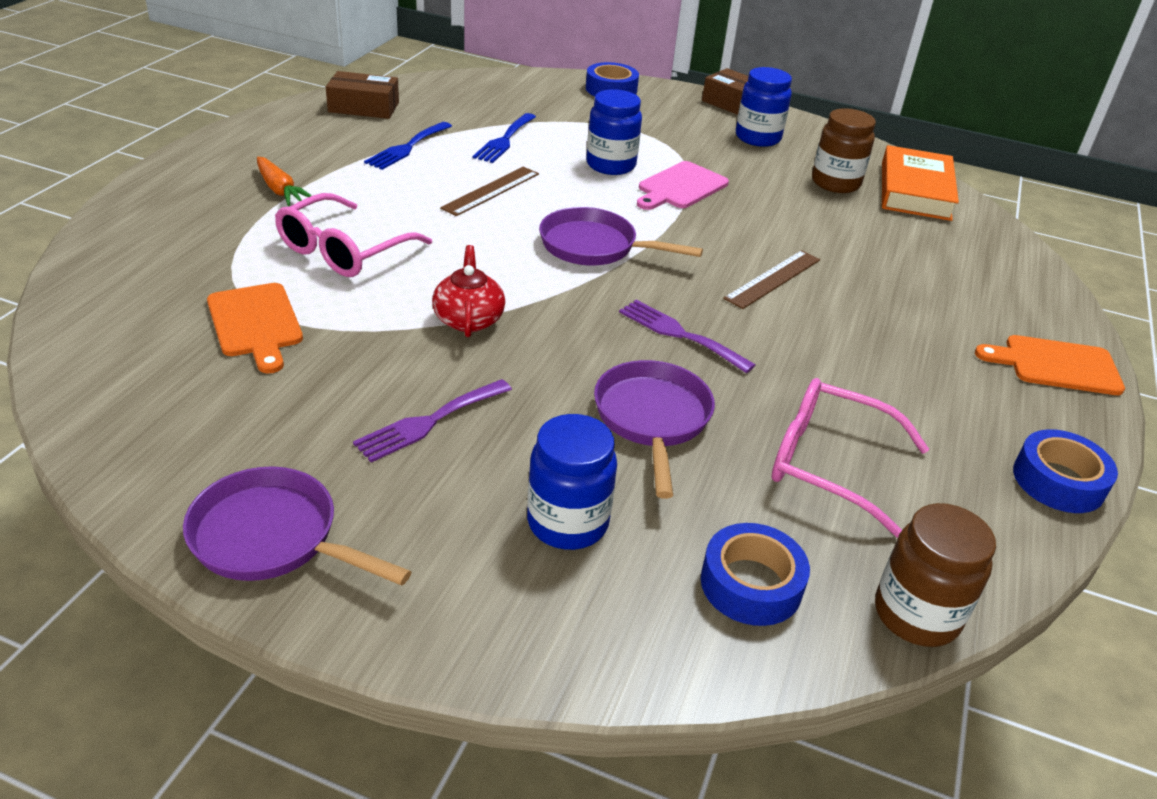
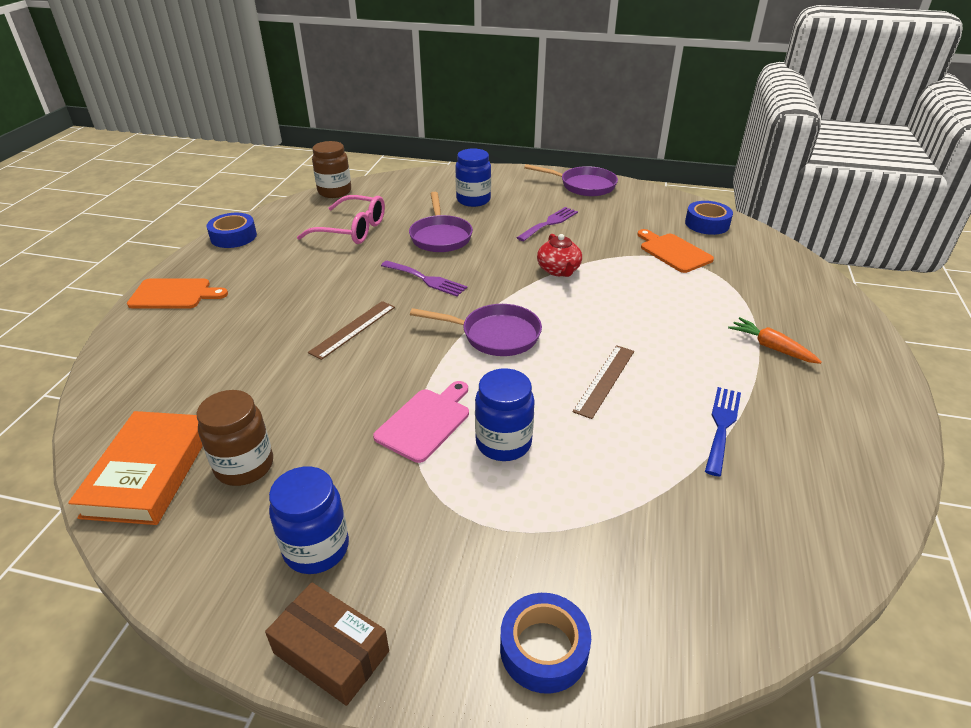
camera: 175 degrees right, 0 degrees up
pink glasses [275,193,432,277] -> none
brown box [326,71,399,119] -> none
blue fork [473,113,536,163] -> none
blue tape [701,523,810,626] -> blue tape moved to [685,201,733,235]

